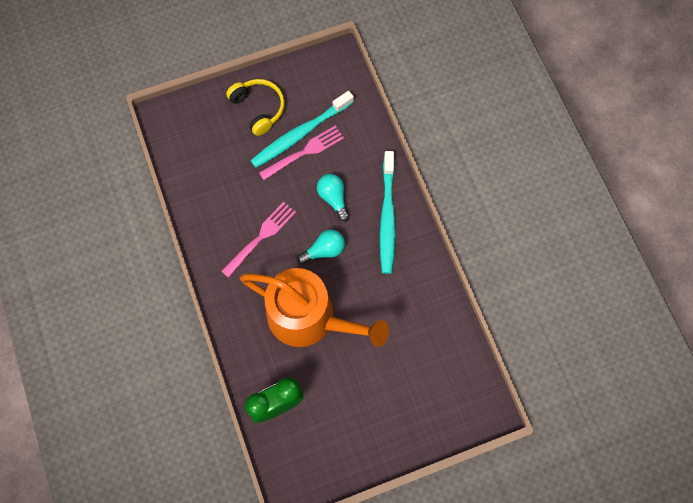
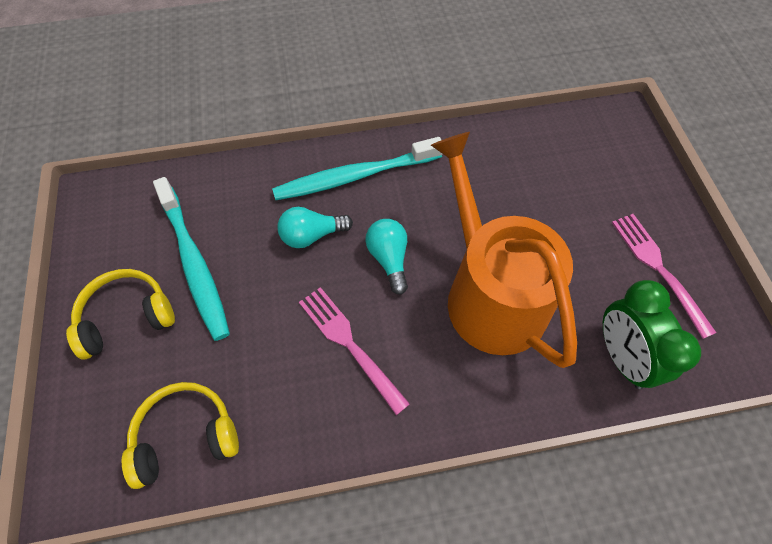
camera: 80 degrees left, 10 degrees down
orange watering can [240,268,389,347] -> orange watering can turned 60 degrees counterclockwise [431,132,577,368]
pink fork [259,126,344,180] -> pink fork moved to [612,214,717,339]
turquoise toothbrush [380,151,396,274] -> turquoise toothbrush turned 150 degrees clockwise [272,137,442,200]
none -> yellow headphones [122,382,239,489]

